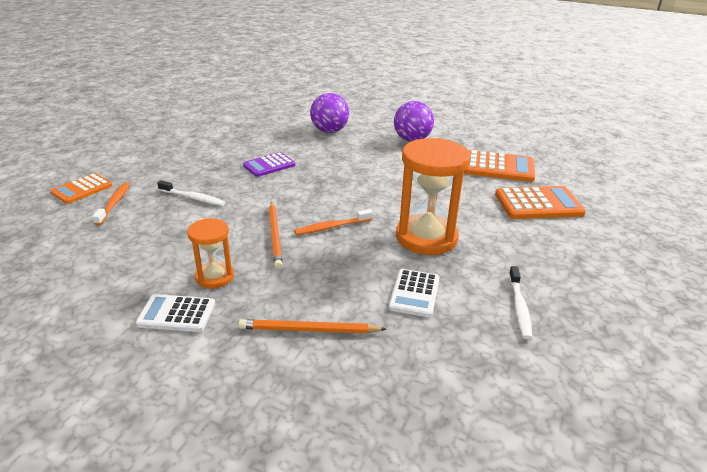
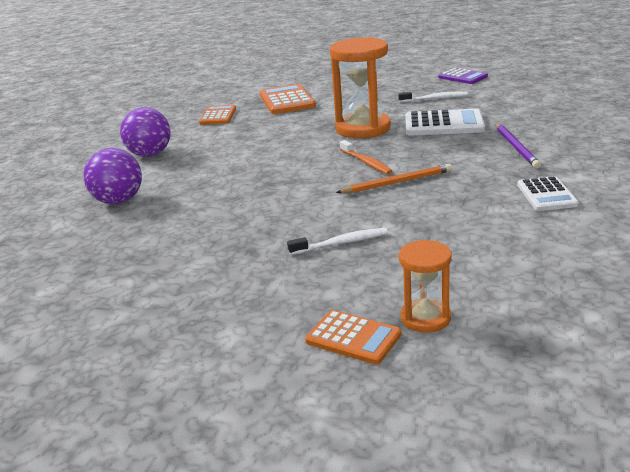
camera: 95 degrees left, 5 degrees down
orange toothbrush [92,182,130,226] -> none
white toothbrush [157,180,225,206] -> white toothbrush turned 60 degrees clockwise [287,228,388,255]
orange hourglass [187,218,234,289] -> orange hourglass moved to [399,240,452,333]
orange pencil [238,319,386,333] -> purple pencil [496,124,541,169]
purple calculator [243,152,295,177] -> purple calculator moved to [438,68,488,84]
white calculator [389,269,440,317] -> white calculator [405,109,485,136], size x1.54
orange calculator [464,150,535,182] -> orange calculator [199,105,236,125], size x0.65

